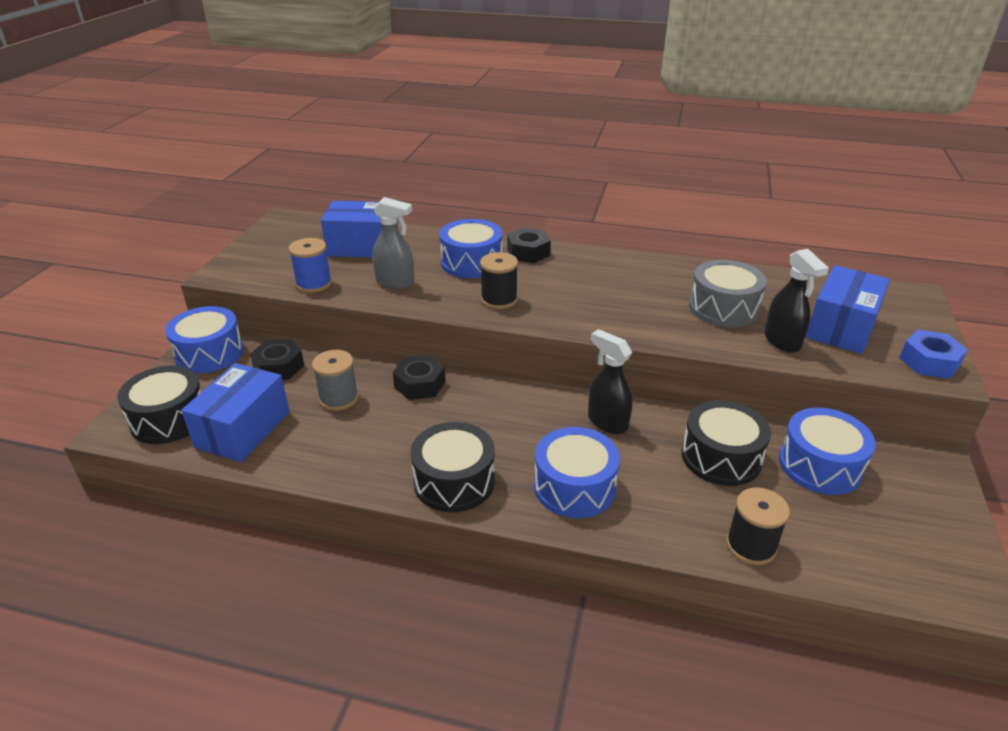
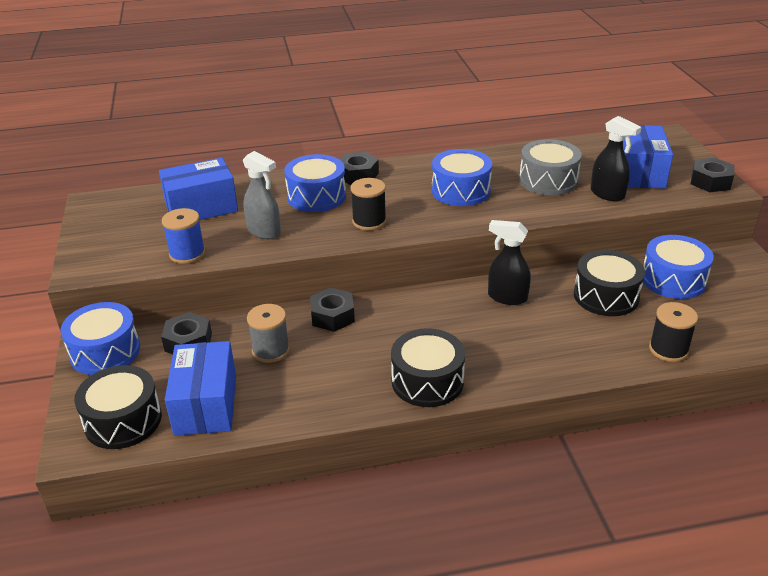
camera: 25 degrees left, 0 degrees up
grey spray bottle [373,197,415,289] -> grey spray bottle turned 45 degrees clockwise [243,151,281,239]
blue drum [534,427,620,518] -> blue drum moved to [432,149,492,206]
blue nut [899,330,968,379] -> black nut [691,158,735,192]

